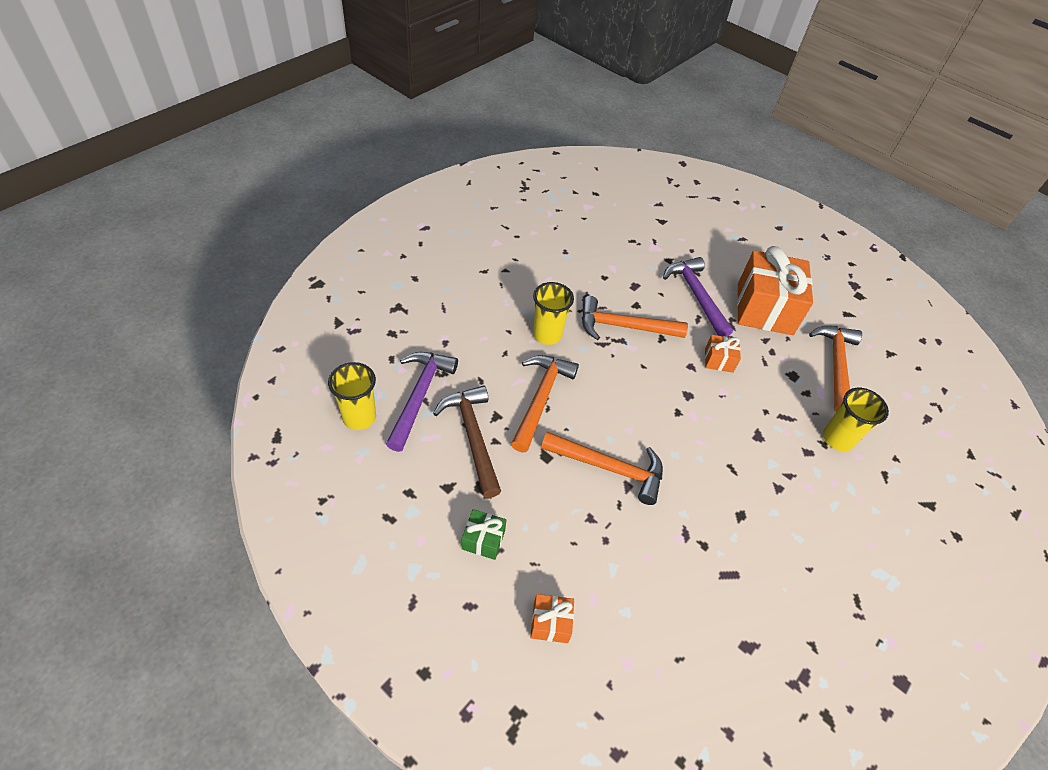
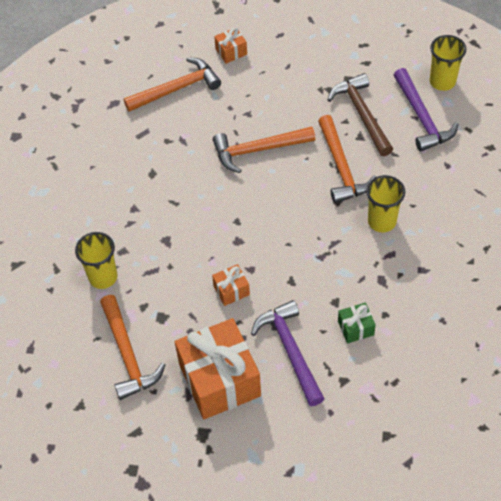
camera: 155 degrees right, 5 degrees up
brown hammer [433,385,501,498] -> brown hammer turned 150 degrees counterclockwise [328,73,393,156]
green gift [462,509,507,560] -> green gift moved to [338,302,376,343]
orange hammer [582,296,688,340] -> orange hammer moved to [124,57,221,112]
purple hammer [663,257,733,337] -> purple hammer turned 150 degrees counterclockwise [251,300,325,406]

